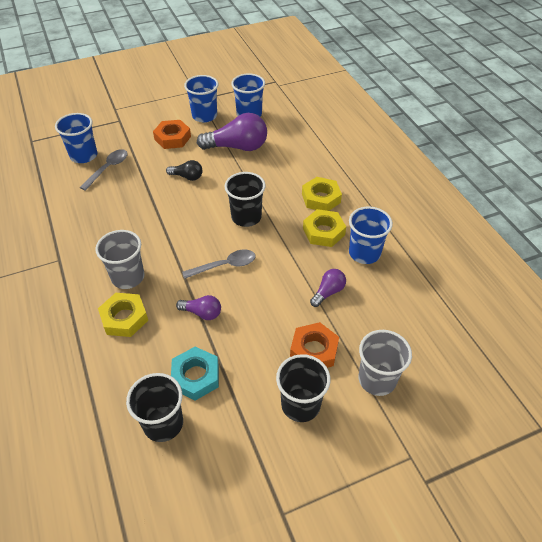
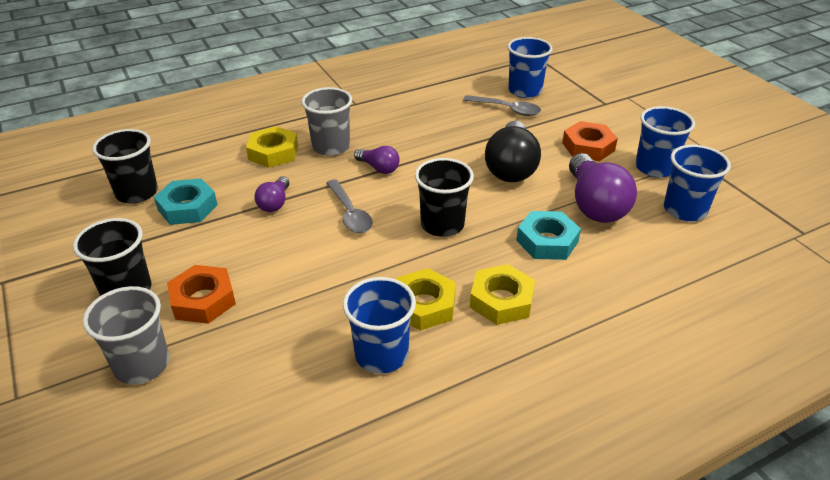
camera: 85 degrees right, 10 degrees down
black light bulb [166,160,202,181] -> black light bulb [485,121,541,182], size x1.93
purple light bulb [310,269,346,307] -> purple light bulb moved to [354,146,400,174]
none -> turquoise nut [516,211,581,260]

